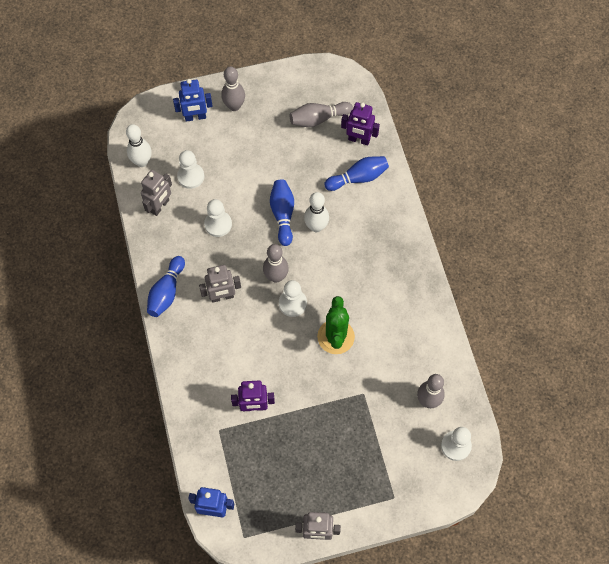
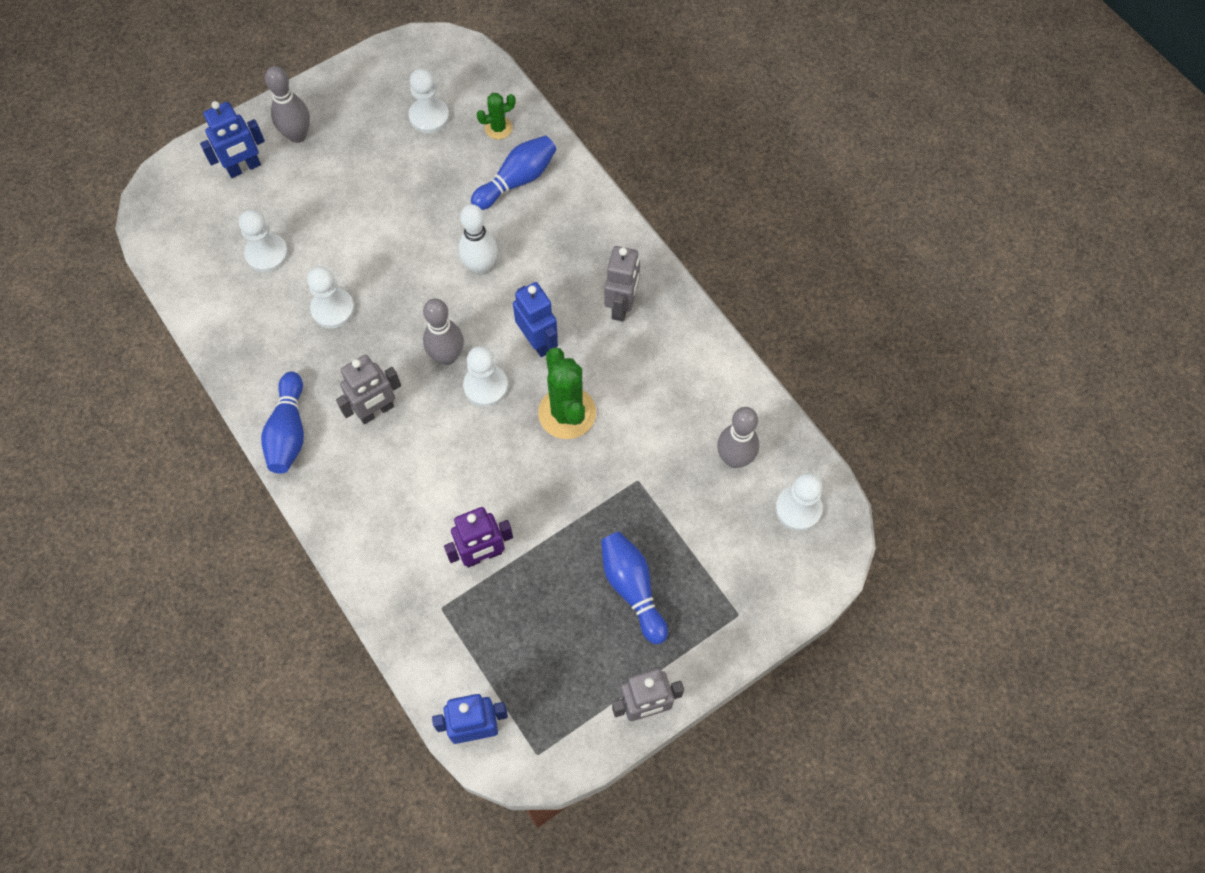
camera: 20 degrees left, 0 degrees up
white bowling pin [126,124,151,167] -> none
grey robot [141,170,172,216] -> grey robot moved to [605,246,640,322]
blue bowling pin [270,180,294,246] -> blue bowling pin moved to [601,532,668,644]
grey bowling pin [289,102,353,127] -> white pawn [409,68,449,133]
purple robot [341,102,380,145] -> green cactus [476,93,516,139]
none -> blue robot [513,282,558,357]

